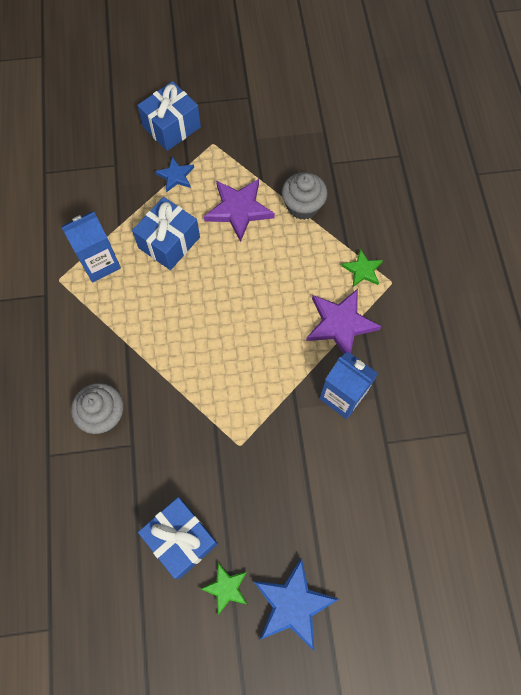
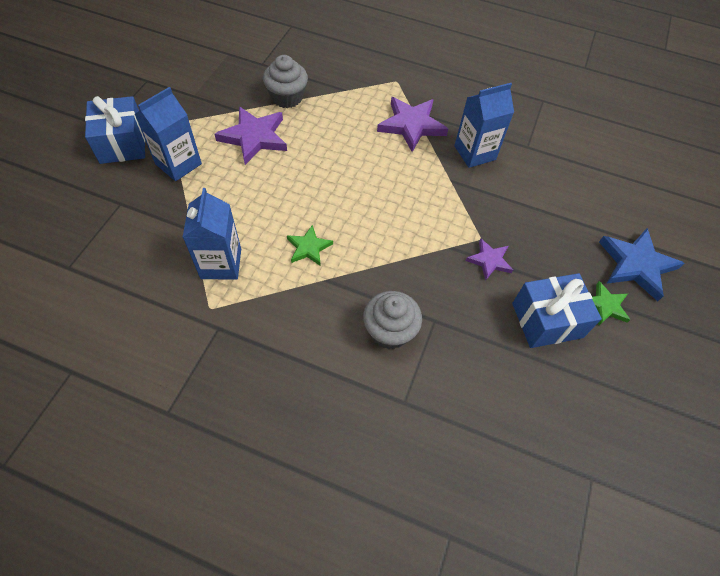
camera: 65 degrees left, 10 degrees down
blue gift [132,197,200,270] -> none
blue star [155,157,194,192] -> blue carton [134,87,202,181]
green star [341,249,383,287] -> green star moved to [287,225,333,266]
none -> purple star [466,238,513,281]

